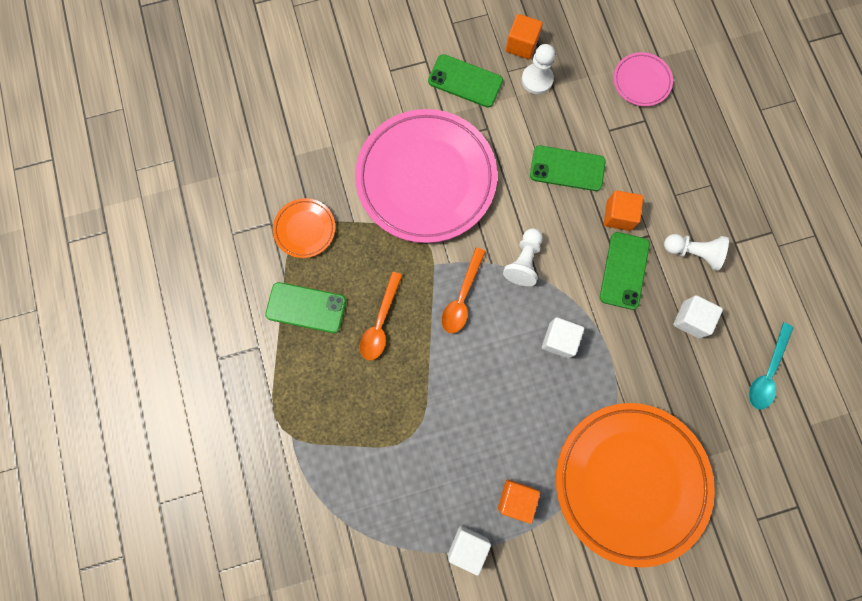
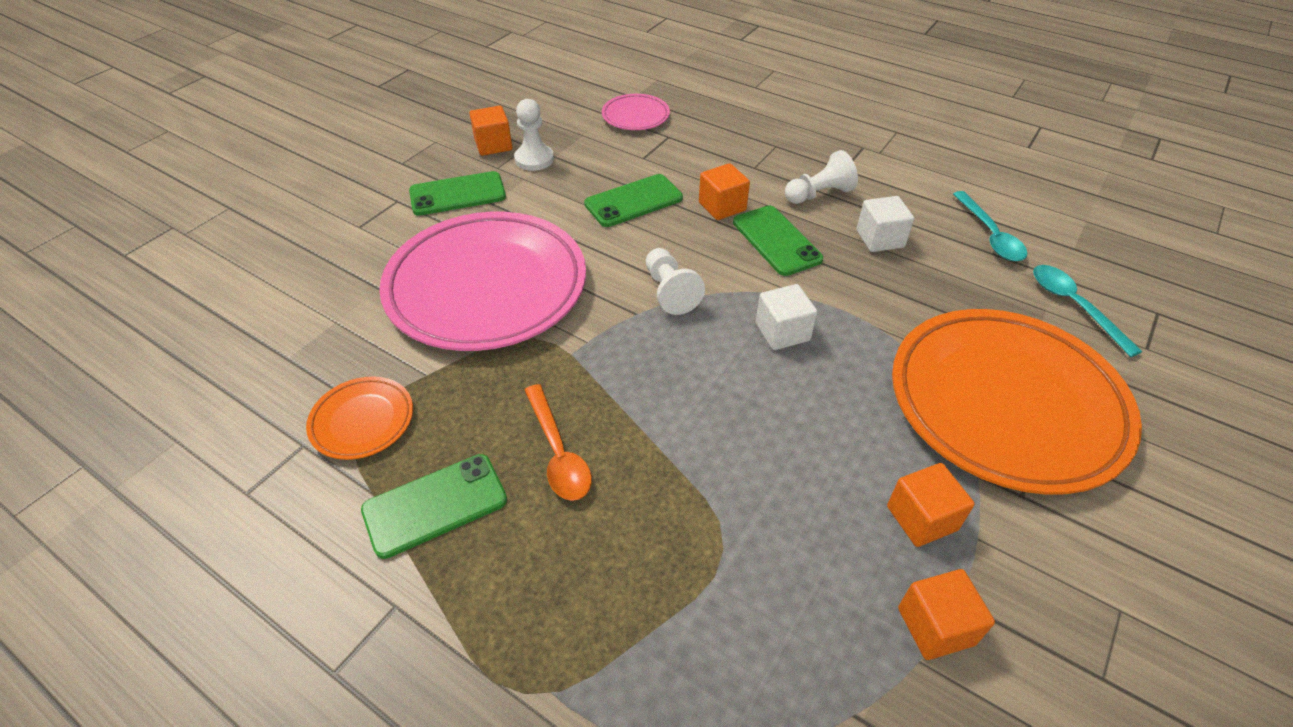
camera: 40 degrees left, 30 degrees down
orange spoon [442,248,486,333] -> none
white cube [448,526,491,576] -> orange cube [898,569,995,660]
none -> turquoise spoon [1033,265,1142,357]

